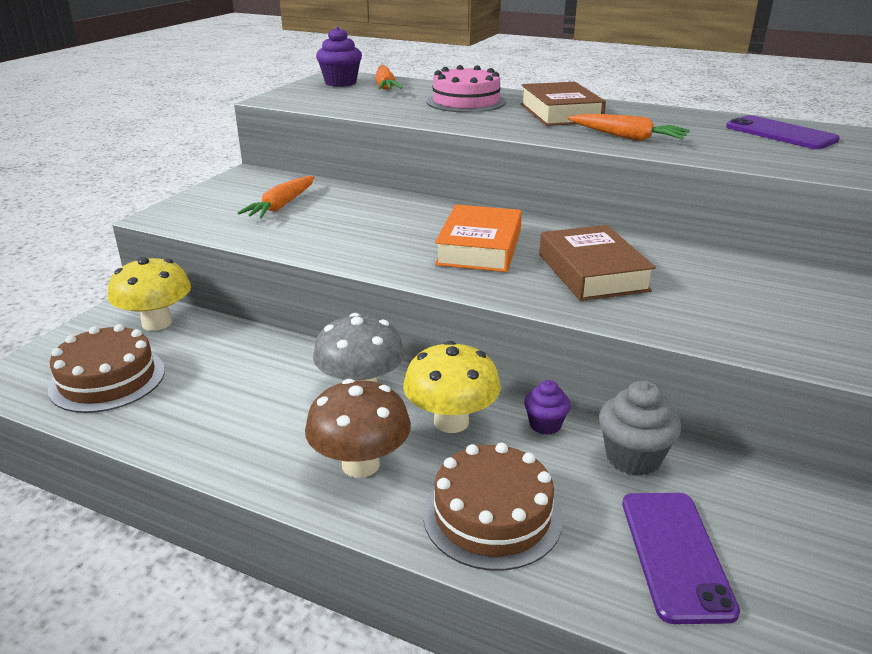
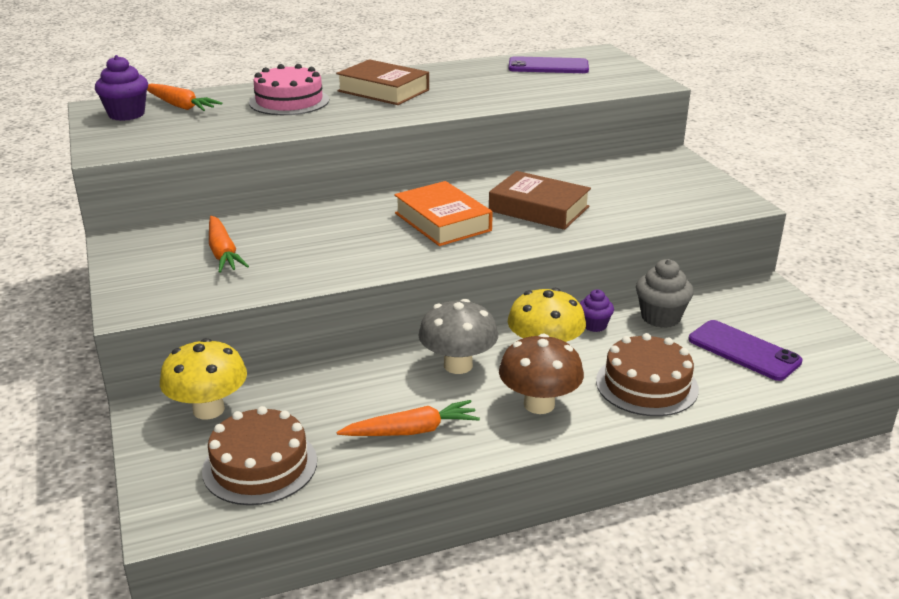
camera: 45 degrees left, 0 degrees up
orange carrot [568,114,690,141] -> orange carrot moved to [337,400,480,436]

